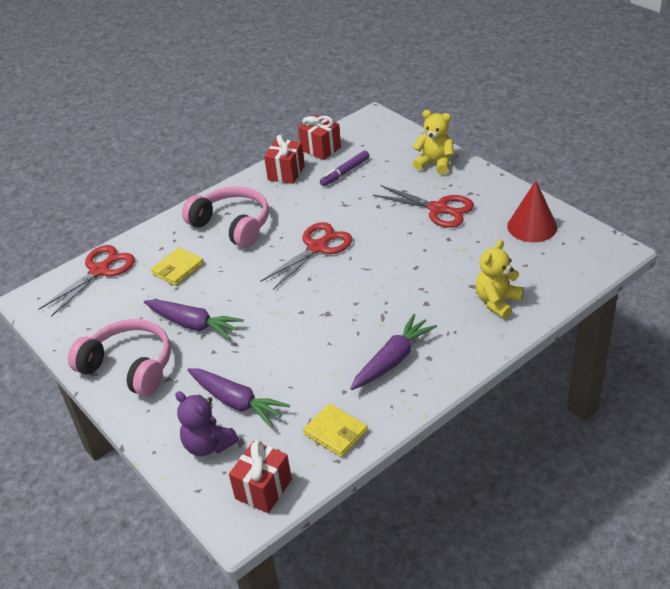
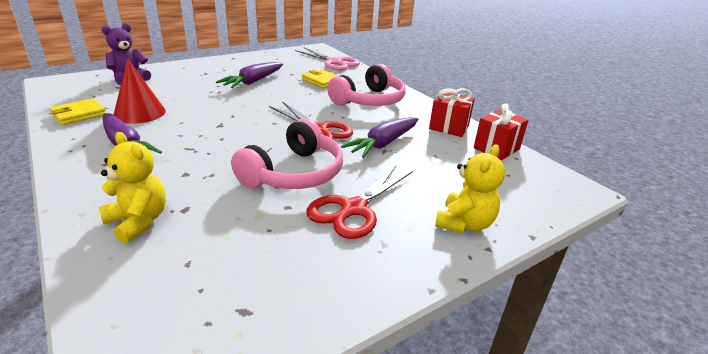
camera: 90 degrees right, 10 degrees down
red scissors [39,245,135,317] -> pink scissors [295,47,360,70]
pink headphones [68,319,171,397] -> pink headphones moved to [231,118,343,189]
purple carrot [187,368,290,427] -> purple carrot moved to [341,117,418,158]
red gift [229,440,292,513] -> none
purple marker [320,150,370,186] -> none
red cone [507,181,557,242] -> red cone moved to [113,59,166,124]

